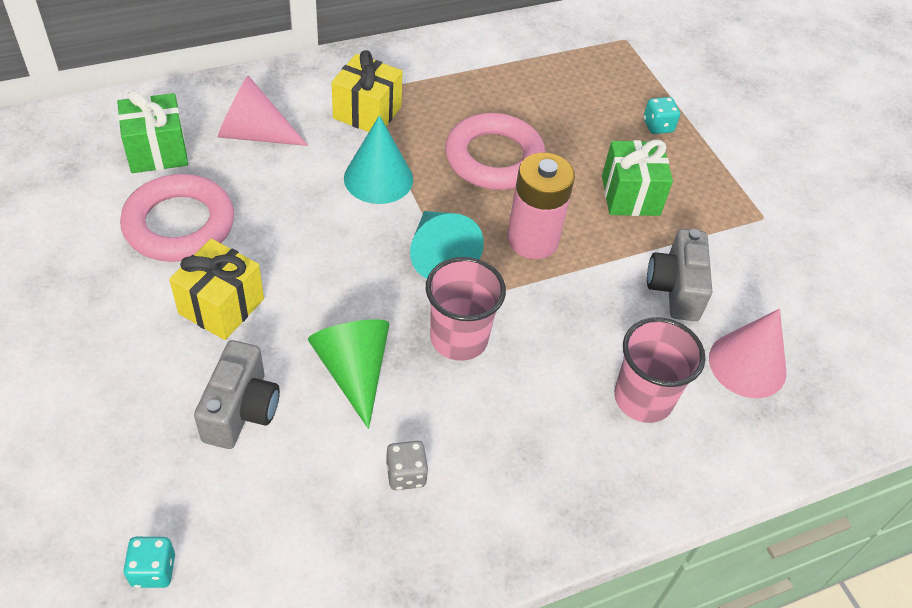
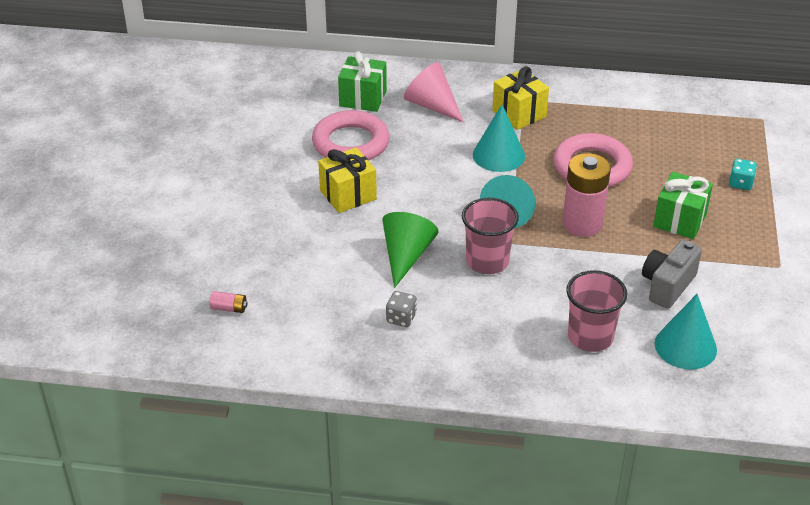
camera: 35 degrees right, 10 degrees down
turquoise dice [123,537,175,588] -> pink battery [209,291,247,313]
grey camera [194,340,280,449] -> none
pink cone [709,309,786,398] -> turquoise cone [655,294,717,369]

